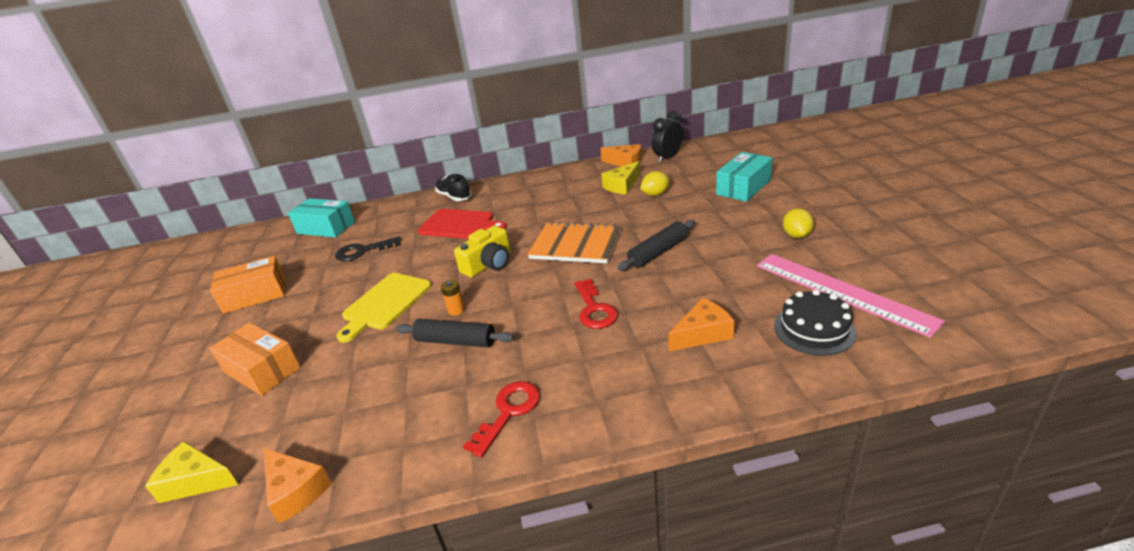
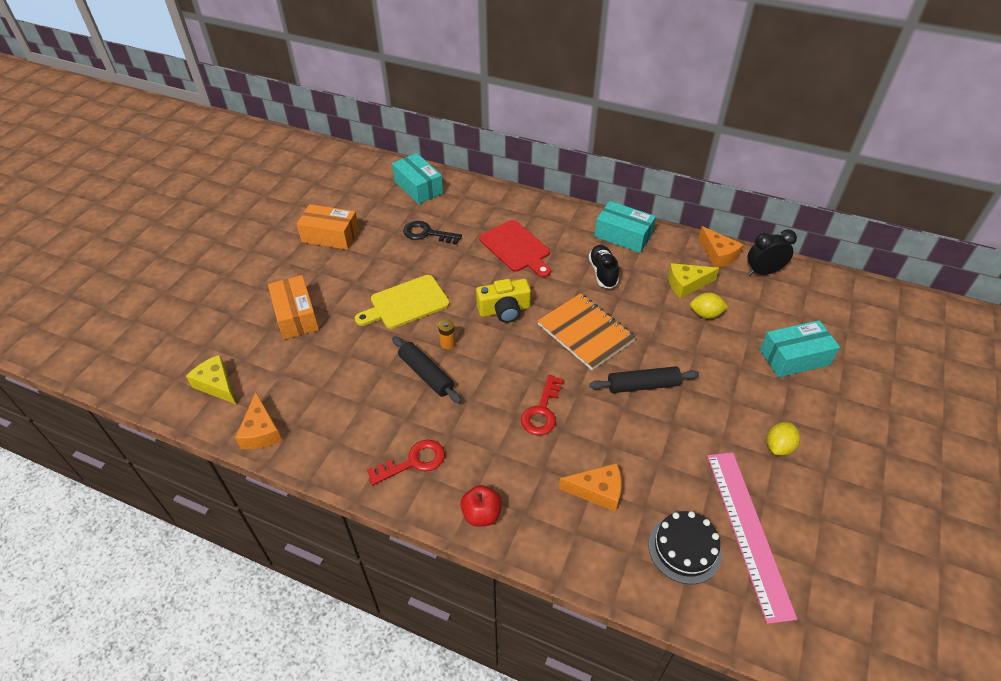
camera: 30 degrees right, 15 degrees up
black shoe [435,174,471,201] -> black shoe moved to [589,245,619,289]
none -> red apple [460,485,502,527]
none -> turquoise box [594,201,656,253]

